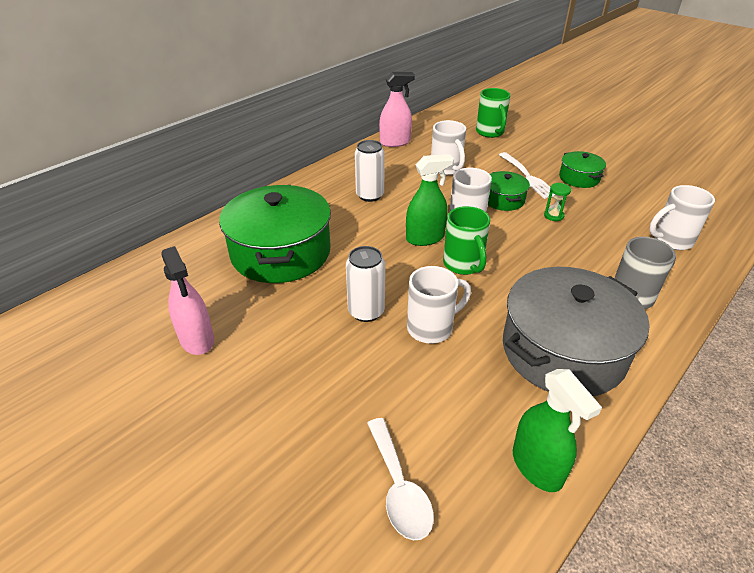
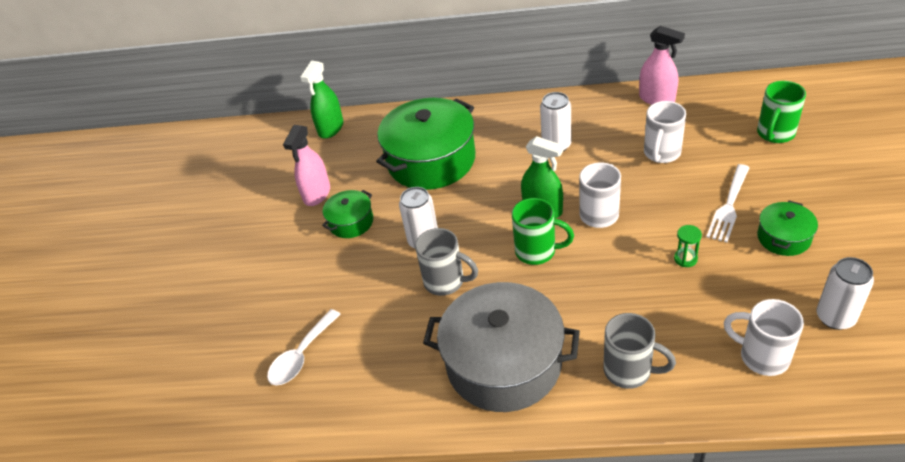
camera: 55 degrees right, 5 degrees up
white mug [407,266,471,344] -> grey mug [415,228,478,296]
green mug [443,206,490,275] -> green mug turned 105 degrees counterclockwise [512,198,574,265]
green pot [488,171,530,211] -> green pot moved to [322,190,373,238]
green spray bottle [513,369,602,492] -> green spray bottle moved to [300,61,343,139]
none -> white can [816,257,874,330]

